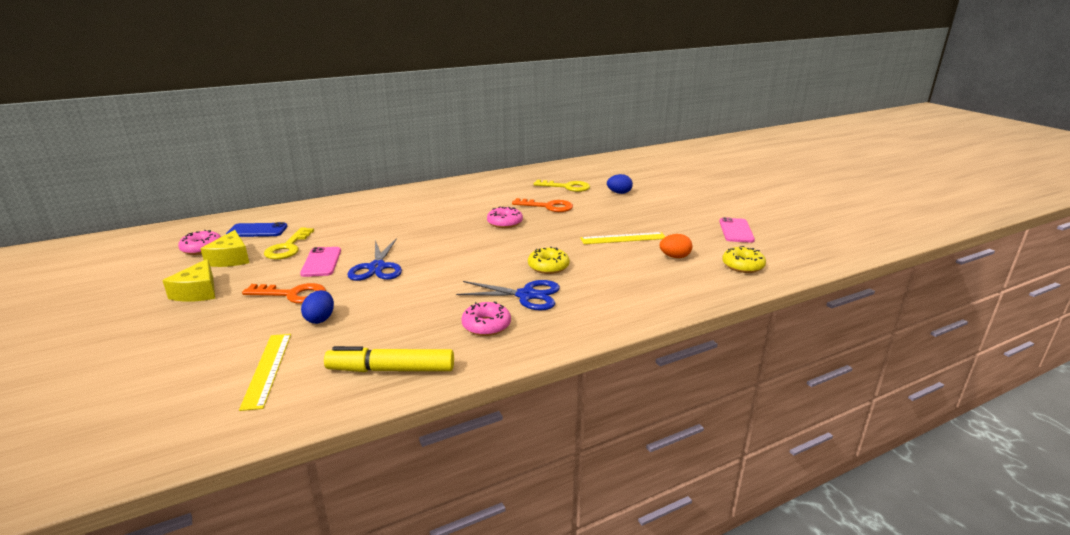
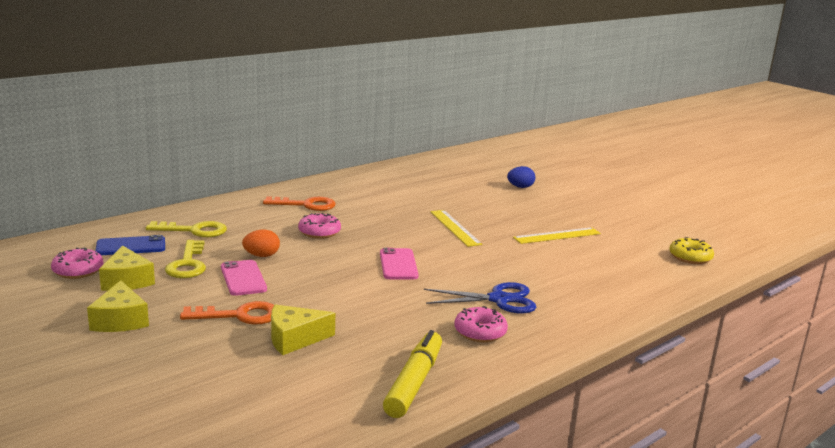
camera: 15 degrees left, 5 degrees down
yellow ruler [239,334,291,411] -> yellow ruler moved to [430,210,482,247]
blue egg [301,290,334,324] -> yellow cheese [271,305,335,355]
yellow marker [324,346,454,372] -> yellow marker turned 120 degrees clockwise [383,330,442,418]
blue scissors [347,238,402,281] -> none
pink donut [487,207,523,228] -> pink donut moved to [298,213,341,239]
orange key [512,198,573,212] -> orange key moved to [263,196,336,211]
yellow donut [528,247,569,274] -> none
yellow key [534,180,590,192] -> yellow key moved to [146,221,227,237]
orange egg [660,234,693,258] -> orange egg moved to [242,230,280,257]
pink phone [719,217,755,243] -> pink phone moved to [380,248,419,279]

